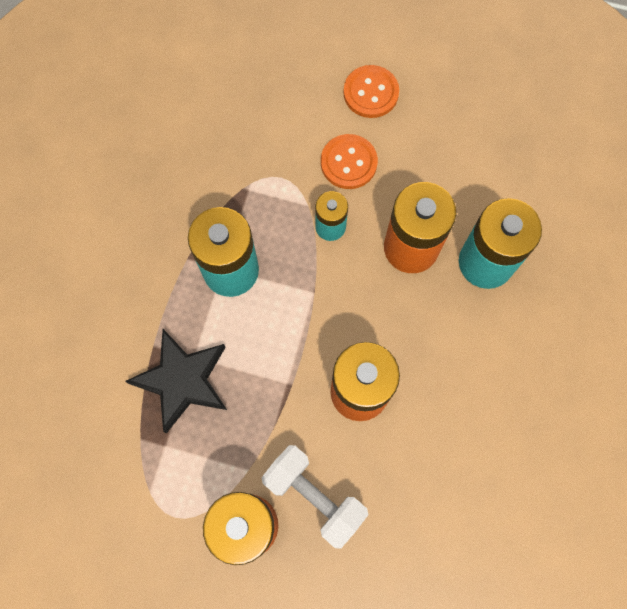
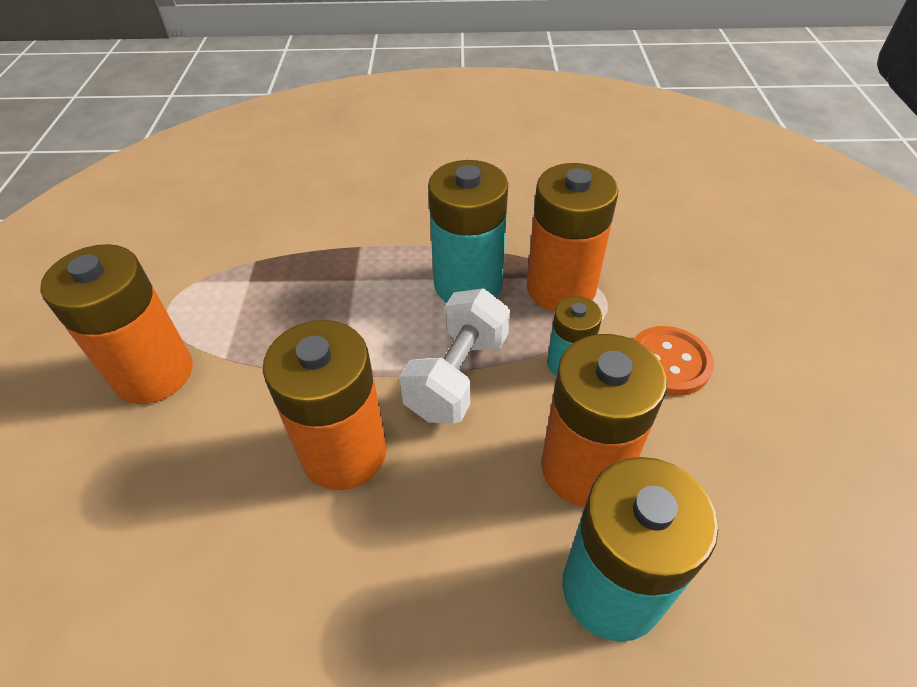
camera: 75 degrees right, 25 degrees down
black star [125,329,227,433] -> none
white dumbbell [262,445,368,549] -> white dumbbell moved to [399,288,510,424]
orange button [343,65,399,118] -> none
none -> orange battery [527,163,619,312]

